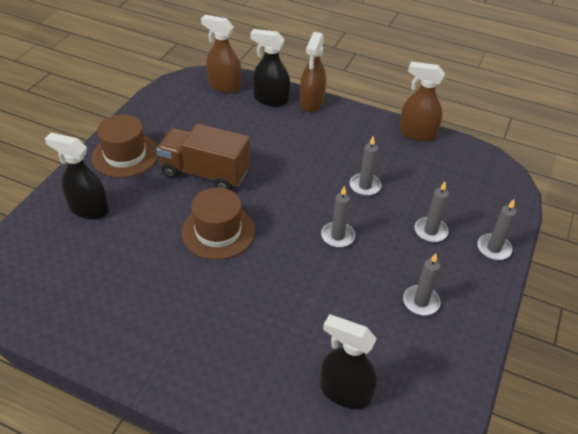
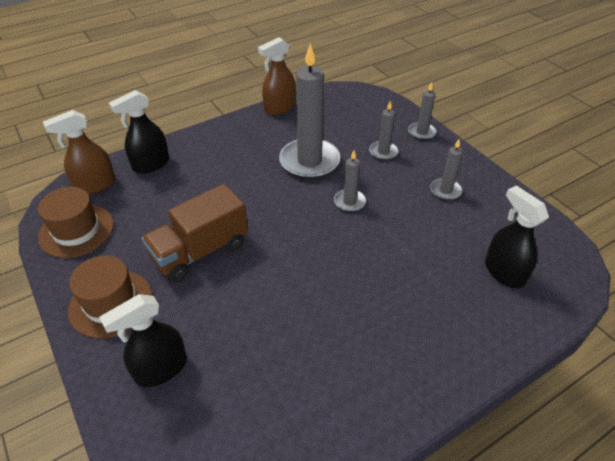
camera: 55 degrees left, 0 degrees up
brown hat [181,188,255,260] -> brown hat moved to [38,187,113,258]
brown spray bottle [300,32,326,112] -> none
black spray bottle [320,314,377,409] -> black spray bottle turned 90 degrees clockwise [485,185,549,288]
grey candle [350,136,382,196] -> grey candle [279,43,341,179], size x2.05

